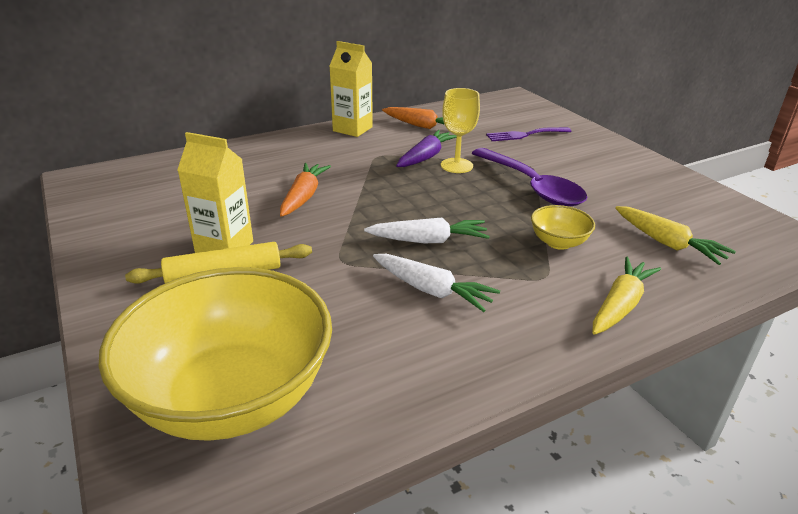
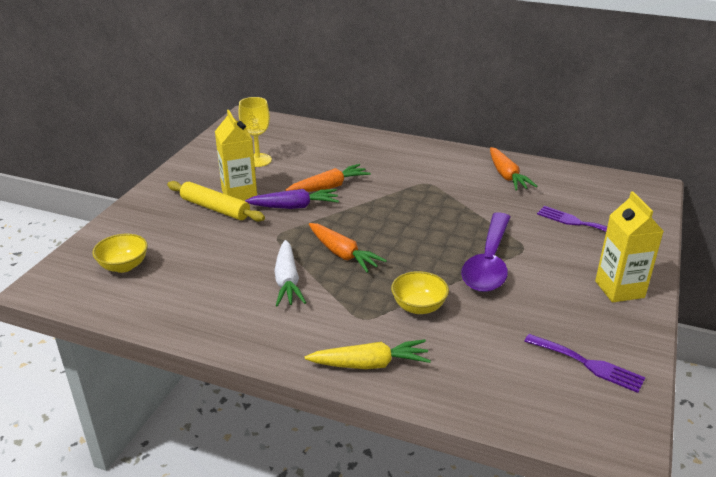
camera: 50 degrees right, 0 degrees up
yellow bowl [99,267,332,441] -> yellow bowl [93,233,148,273], size x0.42
yellow carton [329,41,373,137] -> yellow carton moved to [595,191,664,302]
white carrot [364,218,490,243] -> orange carrot [309,223,387,273]
purple carrot [396,130,457,167] -> purple carrot moved to [245,189,339,209]
yellow goblet [441,88,480,173] -> yellow goblet moved to [238,97,272,167]
yellow carrot [615,206,736,265] -> none
none -> purple fork [524,334,645,393]

